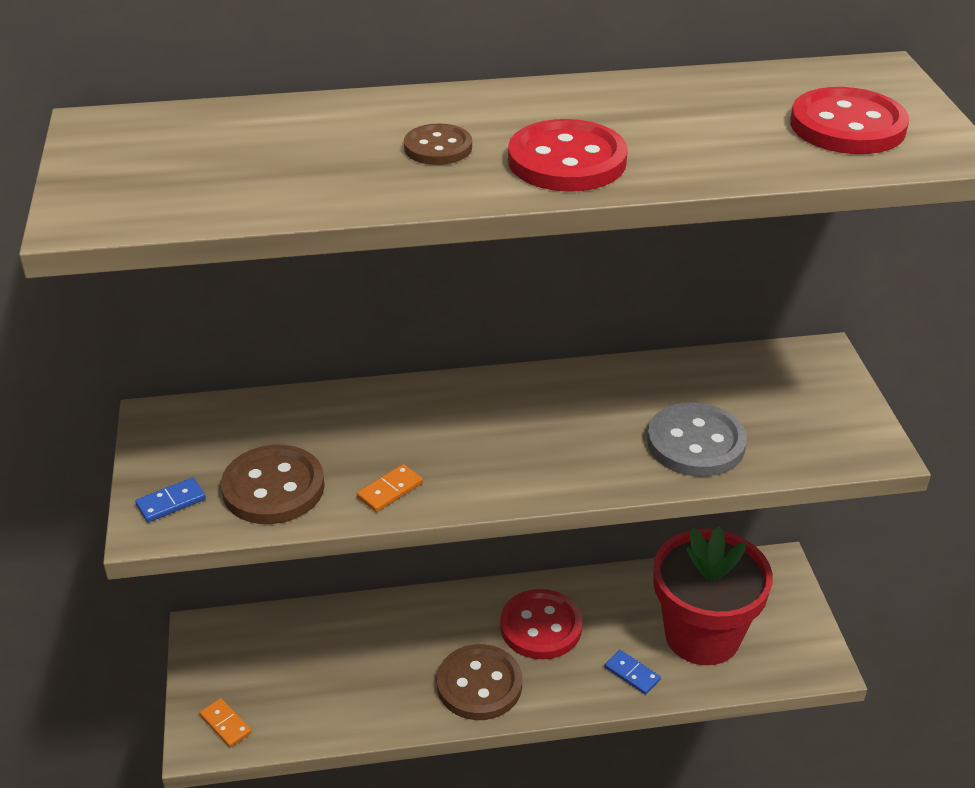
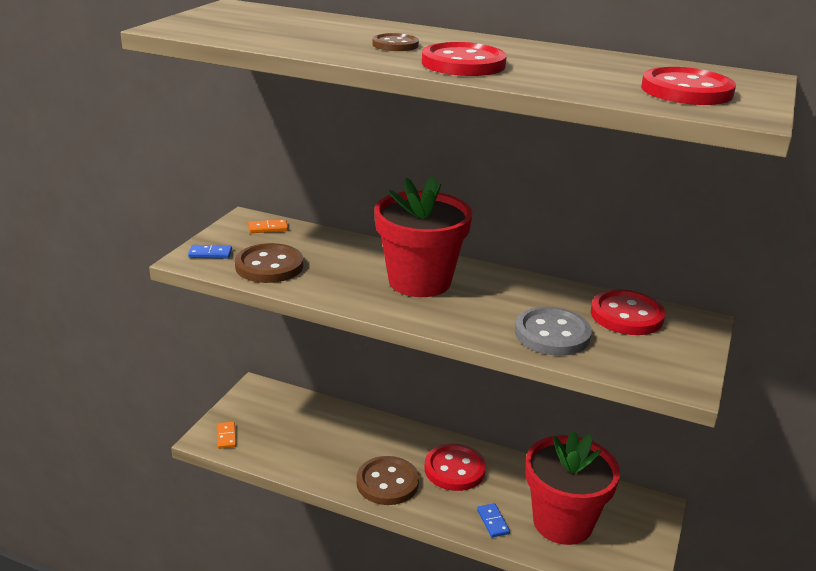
camera: 30 degrees right, 10 degrees down
orange domino [357,464,423,512] -> orange domino moved to [248,219,288,233]
none -> red flower pot [374,176,472,297]
none -> red button [591,289,665,335]

